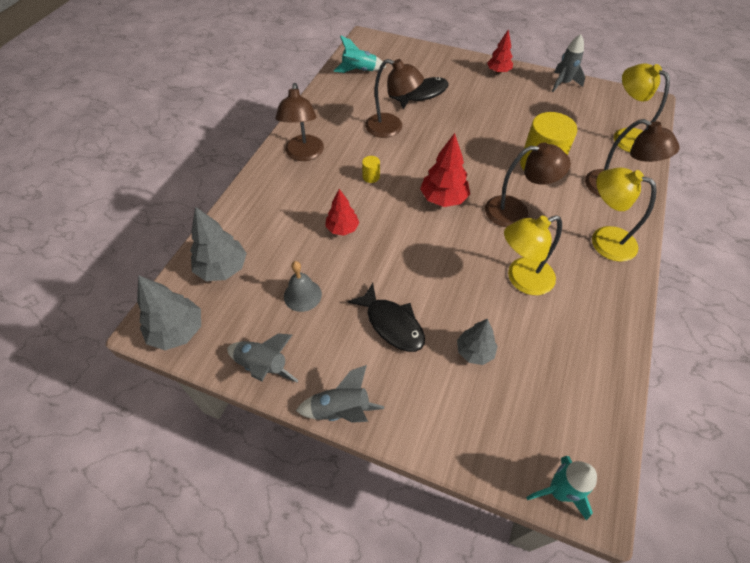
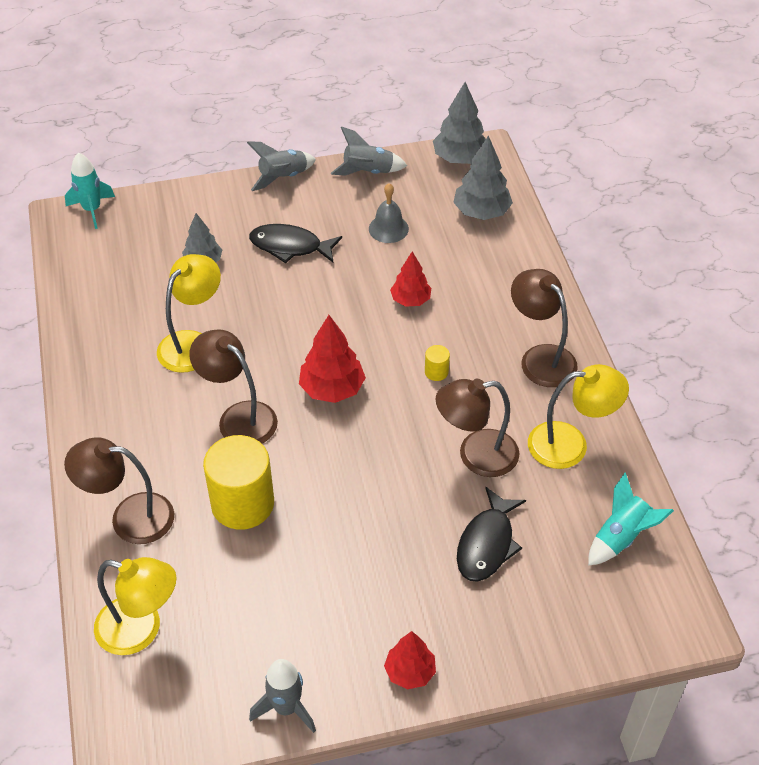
camera: 145 degrees right, 5 degrees down
brown lamp [485,142,571,227] -> brown lamp turned 75 degrees clockwise [189,329,278,444]
yellow lamp [592,168,657,262] -> yellow lamp moved to [528,364,629,469]

